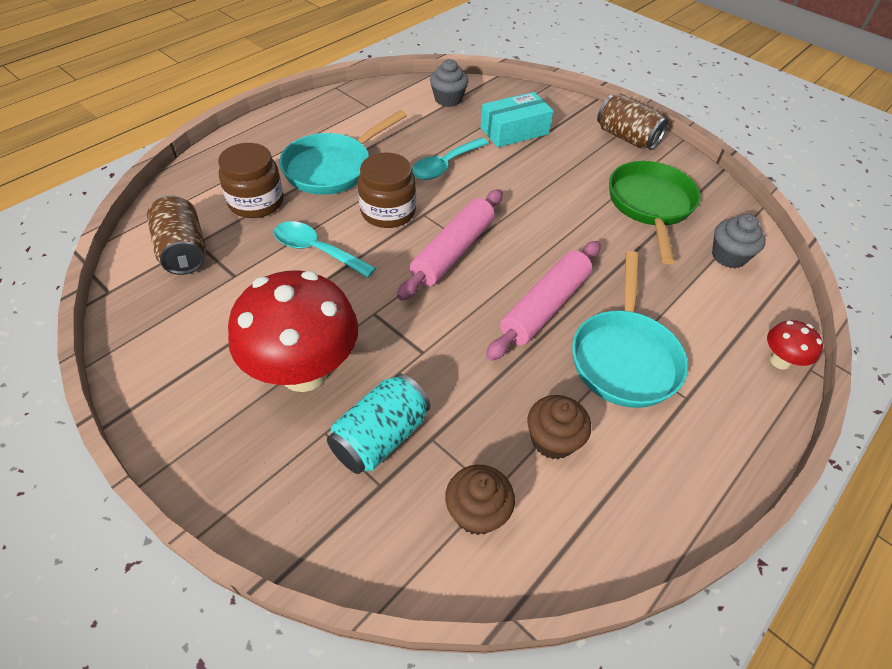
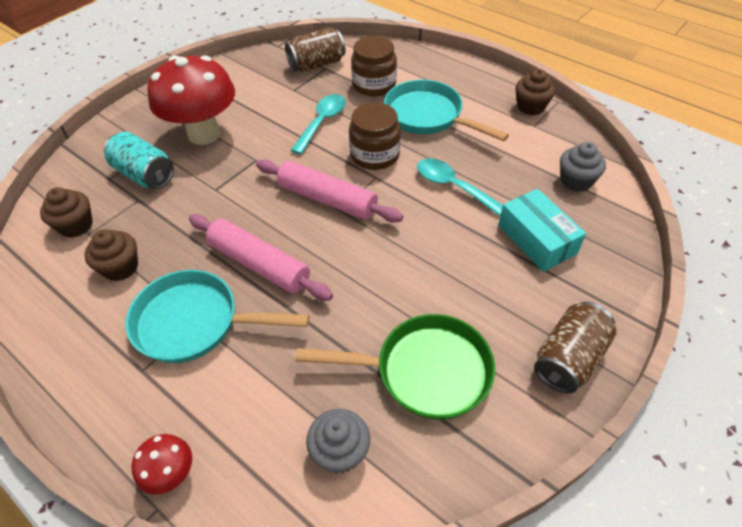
camera: 90 degrees right, 0 degrees up
none -> brown cupcake [515,69,555,115]

